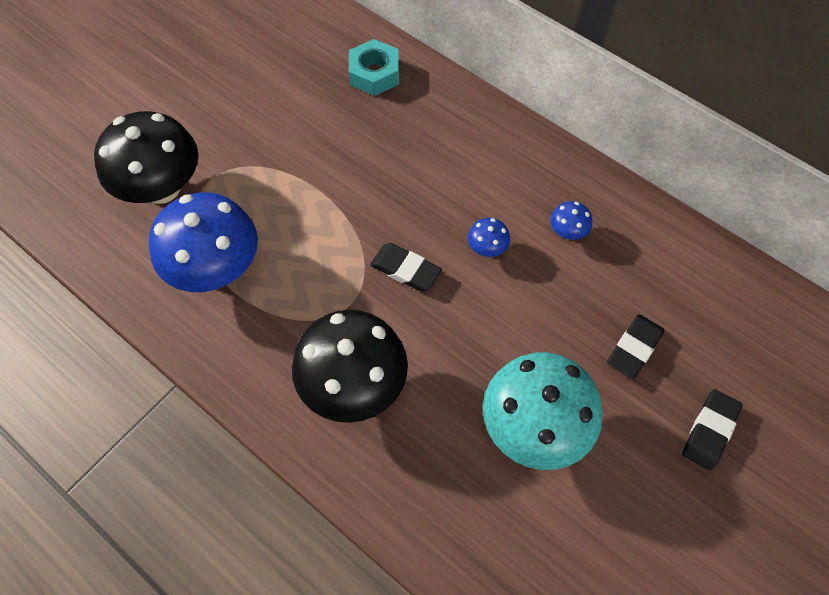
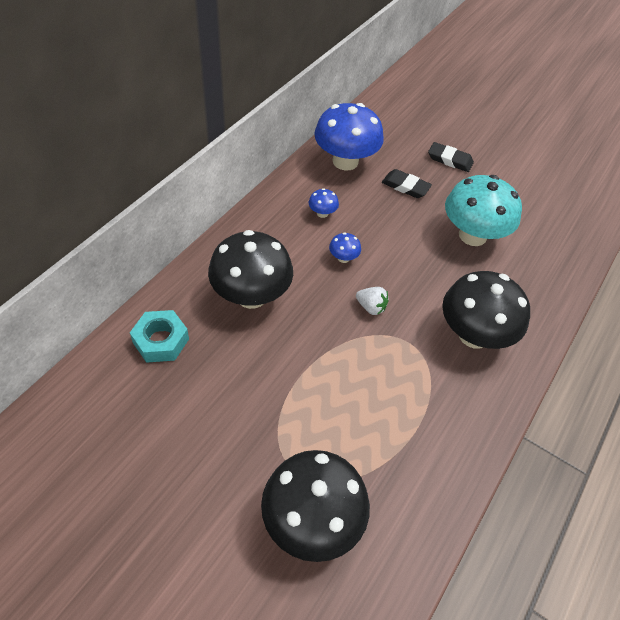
camera: 100 degrees left, 10 degrees down
blue mushroom [149,193,258,292] -> blue mushroom moved to [314,103,384,171]
black eraser [370,243,442,292] -> white strawberry [356,287,389,315]
none -> black mushroom [208,230,293,309]

